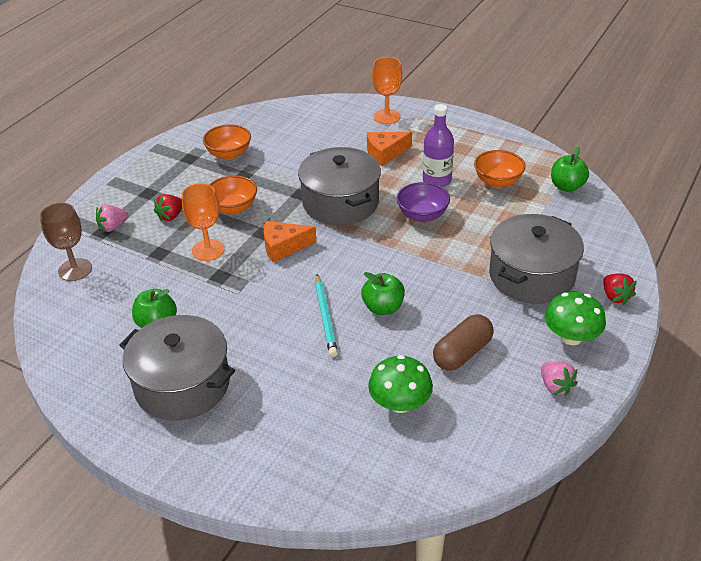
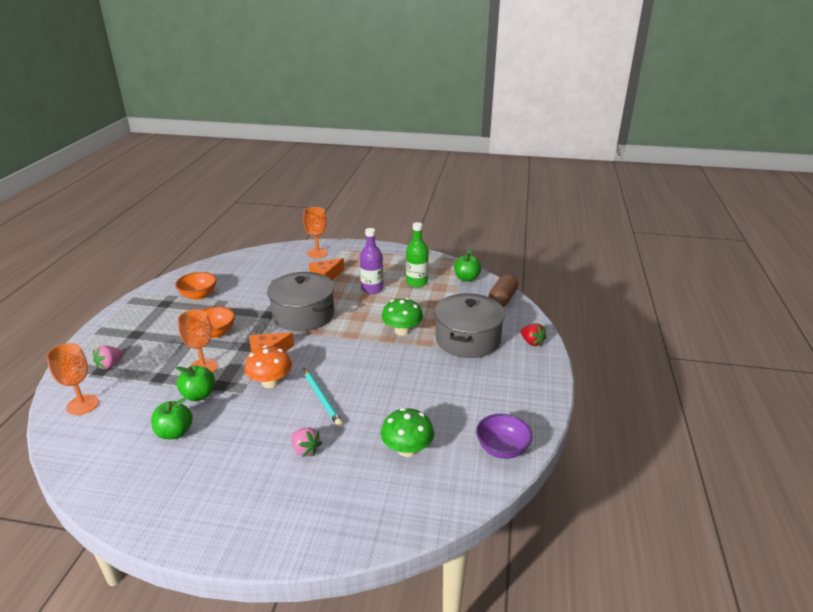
camera: 20 degrees left, 10 degrees down
brown goblet [40,202,92,281] -> orange goblet [47,343,99,415]
grey pot [119,315,235,421] -> none
red strawberry [154,194,182,222] -> none
green apple [361,272,405,315] -> green apple moved to [175,366,215,401]
purple bowl [397,182,450,222] -> purple bowl moved to [476,414,533,459]
brown capsule [433,314,494,371] -> brown capsule moved to [488,274,518,307]
orange bowl [474,150,526,188] -> green bottle [406,222,429,288]
pink strawberry [541,362,578,396] -> pink strawberry moved to [291,428,322,457]
green mushroom [545,292,606,345] -> green mushroom moved to [381,298,423,336]
none -> orange mushroom [244,345,292,388]

